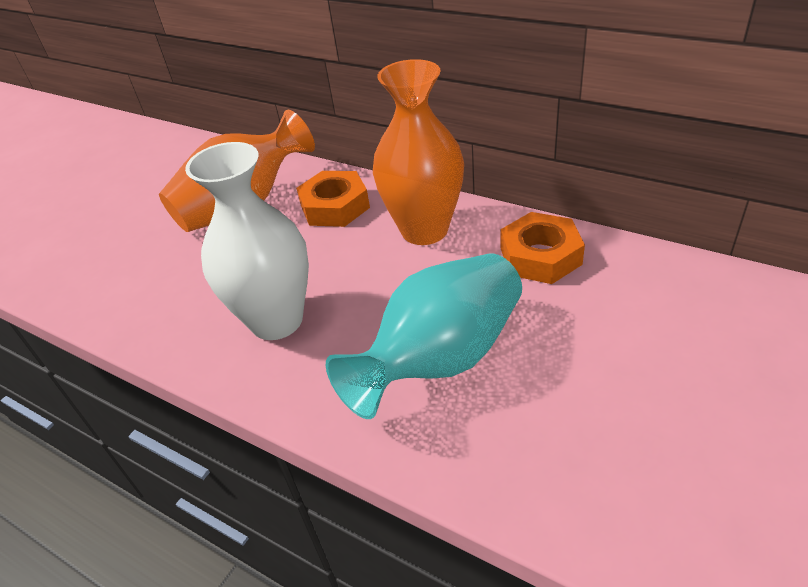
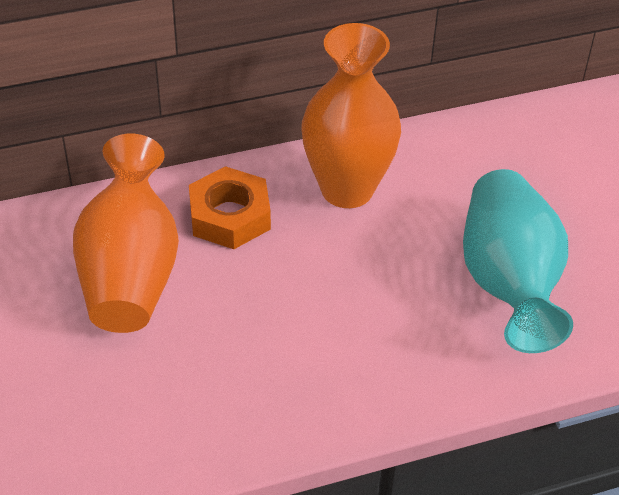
camera: 55 degrees left, 5 degrees up
white vase [185,142,309,340] -> none
orange nut [501,212,585,284] -> none

